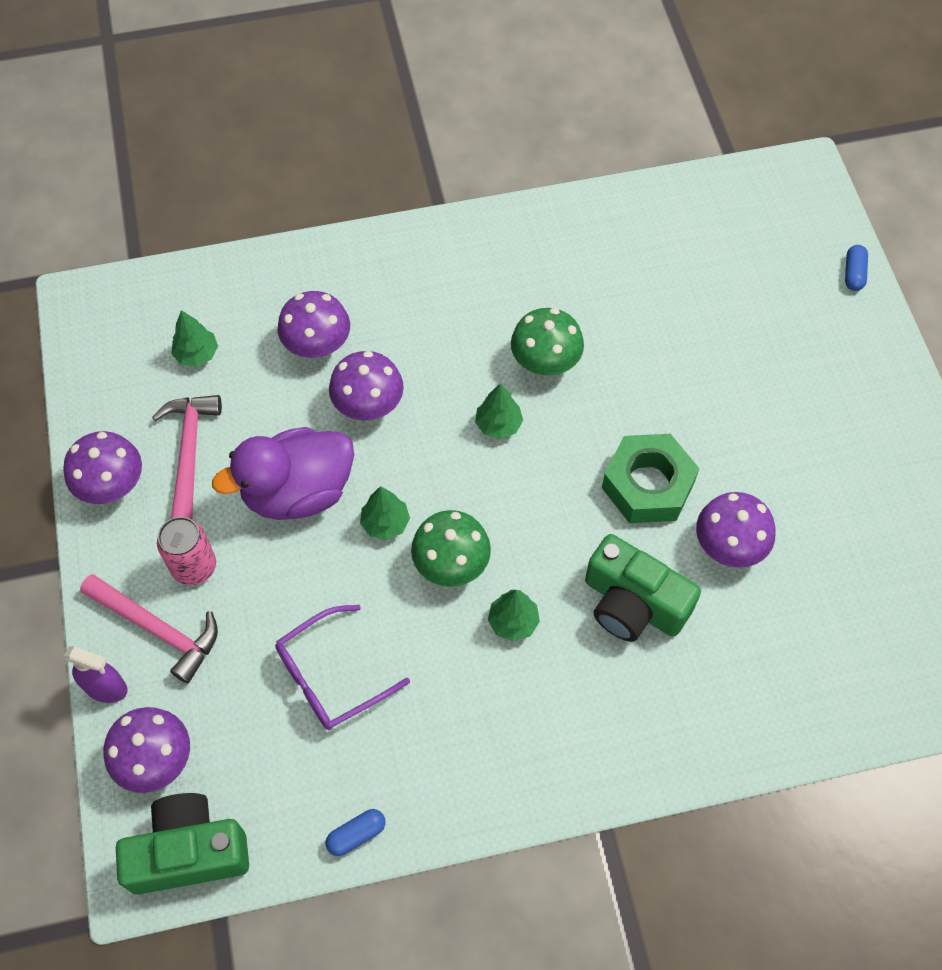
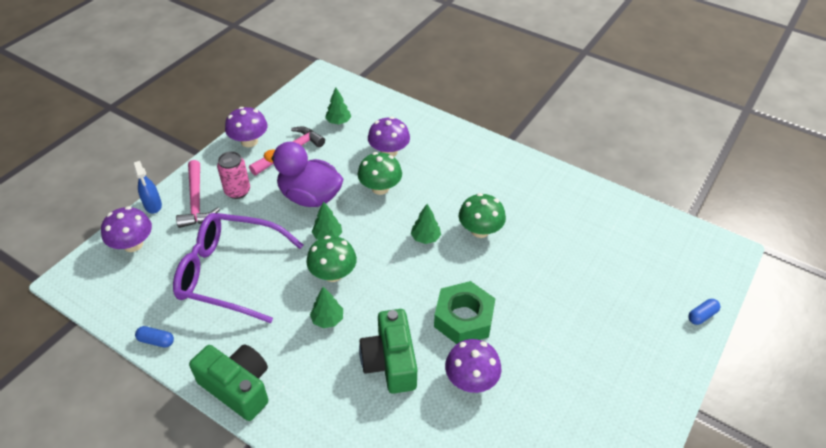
camera: 45 degrees right, 15 degrees down
purple spray bottle [64,646,128,703] -> blue spray bottle [133,161,162,214]
green camera [116,793,249,895] -> green camera moved to [189,344,268,421]
purple glasses [275,605,410,730] -> purple glasses [173,213,303,323], size x1.64
purple mushroom [329,351,404,421] -> green mushroom [358,152,402,195]

